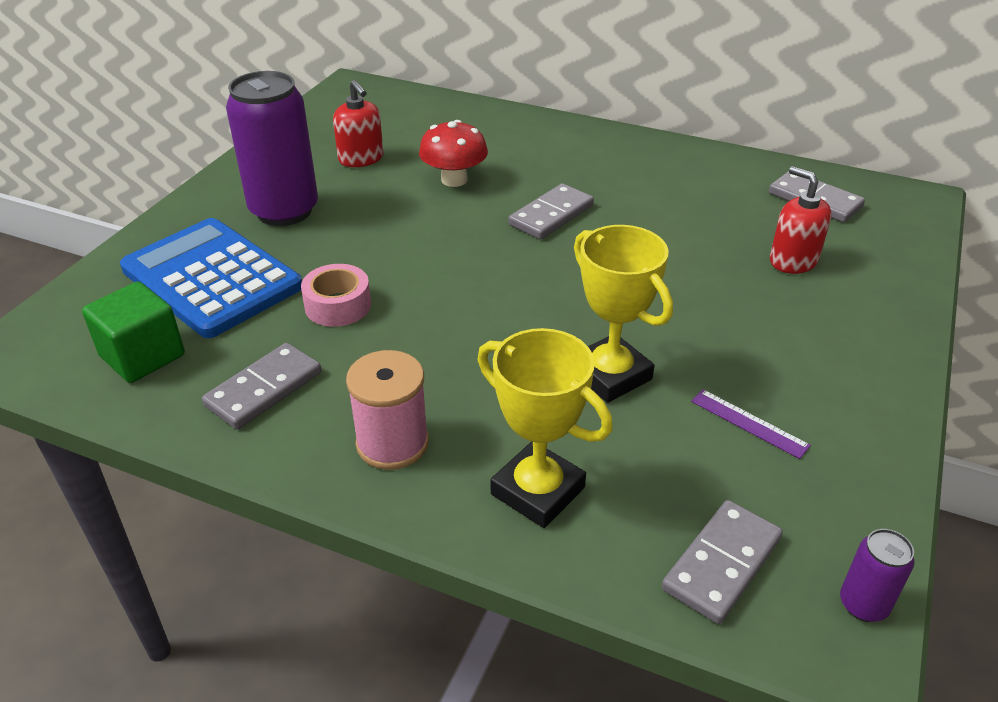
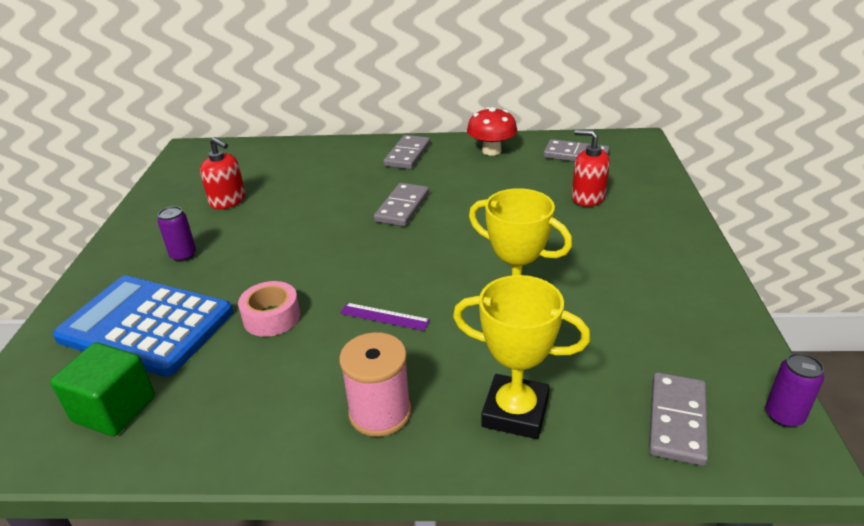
camera: 20 degrees left, 5 degrees down
grey domino [202,343,321,429] -> grey domino moved to [383,135,430,169]
purple can [226,71,318,226] -> purple can [157,206,196,262], size x0.44
red mushroom [419,120,488,187] -> red mushroom moved to [467,107,517,156]
purple ruler [691,390,811,459] -> purple ruler moved to [340,303,430,331]

